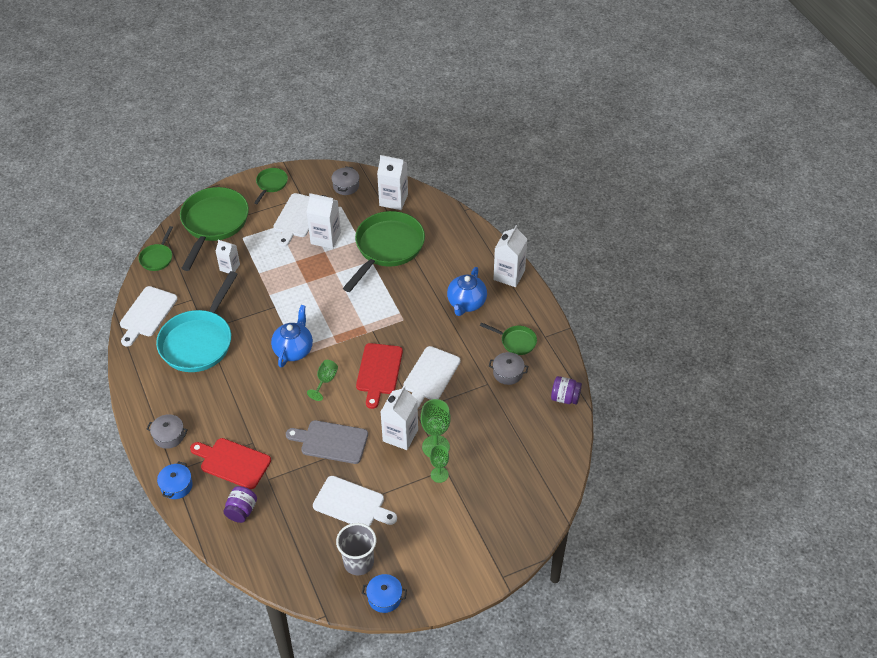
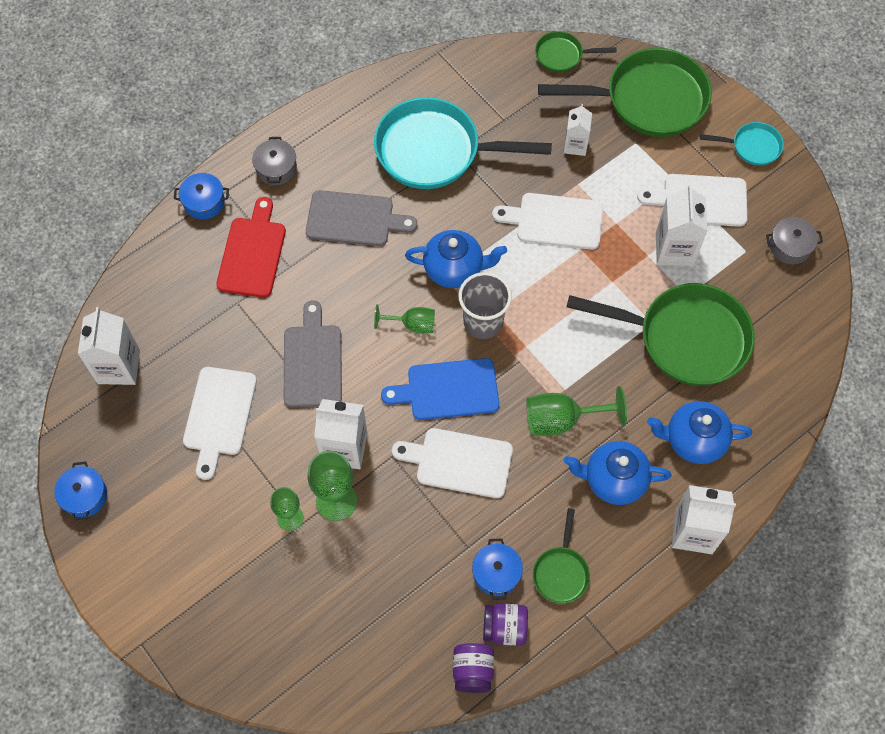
camera: 75 degrees right, 15 degrees up
white cutting board [120,286,178,346] -> white cutting board moved to [492,193,603,250]
purple jar [223,486,257,523] -> purple jar moved to [483,603,528,646]
green pan [254,168,288,204] -> turquoise pan [700,122,784,165]
grey cup [336,523,376,575] -> grey cup moved to [458,272,512,339]
red cutting board [356,343,403,409] -> blue cutting board [381,358,499,420]
white carton [377,155,408,210] -> white carton moved to [78,307,140,385]
grey pot [489,352,528,385] -> blue pot [472,538,523,600]
none -> grey cutting board [306,190,418,246]
none -> green goblet [527,386,627,436]
none -> blue teapot [647,401,752,464]

